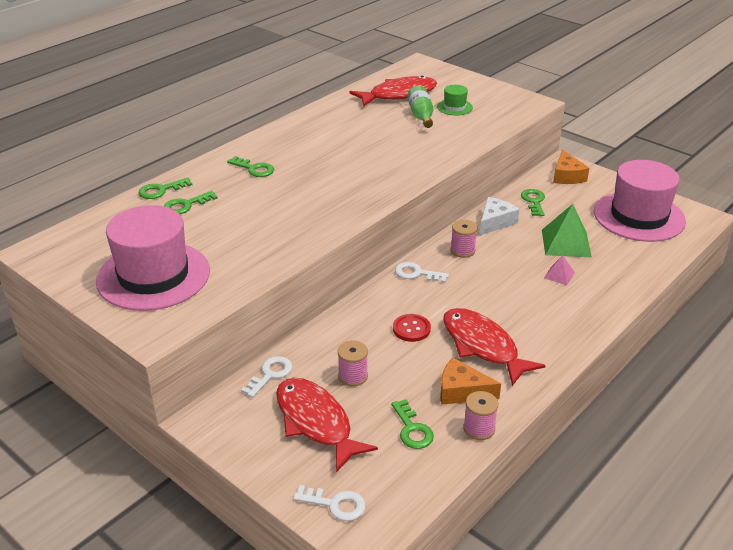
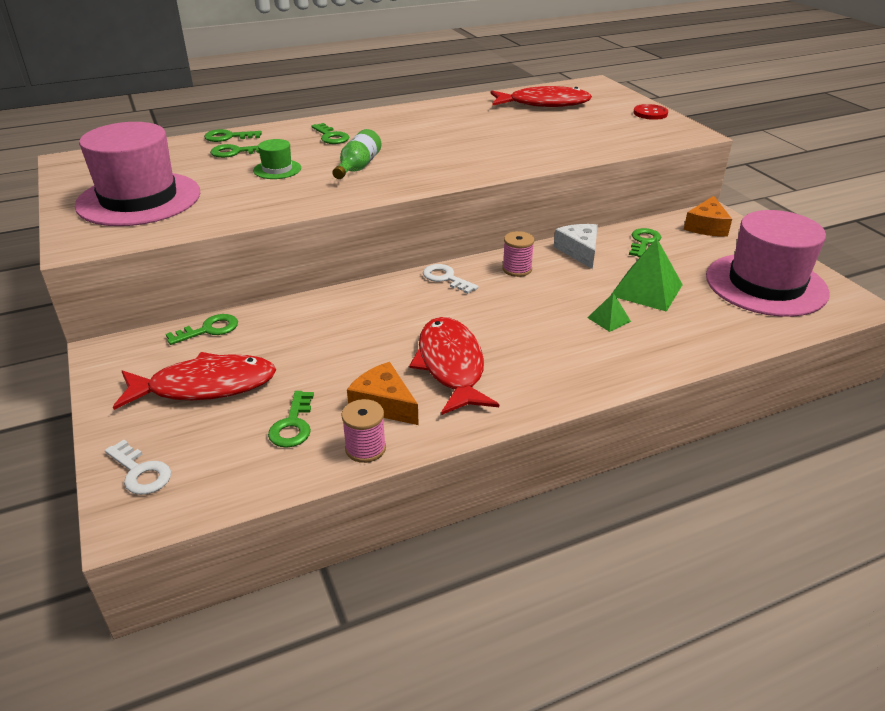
camera: 25 degrees right, 0 degrees up
white key [241,356,293,398] -> green key [166,314,238,345]
red fish [276,377,378,473] -> red fish turned 90 degrees clockwise [113,352,276,410]
pink spool [338,341,368,386] -> none
red button [393,314,431,342] -> red button moved to [633,104,668,120]
green bottle [407,86,433,128] -> green bottle moved to [332,129,381,179]
green hat [437,85,473,115] -> green hat moved to [253,139,301,179]
white cheese [480,197,520,235] -> white cheese turned 75 degrees counterclockwise [554,224,598,269]
pink pyramid [544,255,575,285] -> green pyramid [587,293,631,332]

